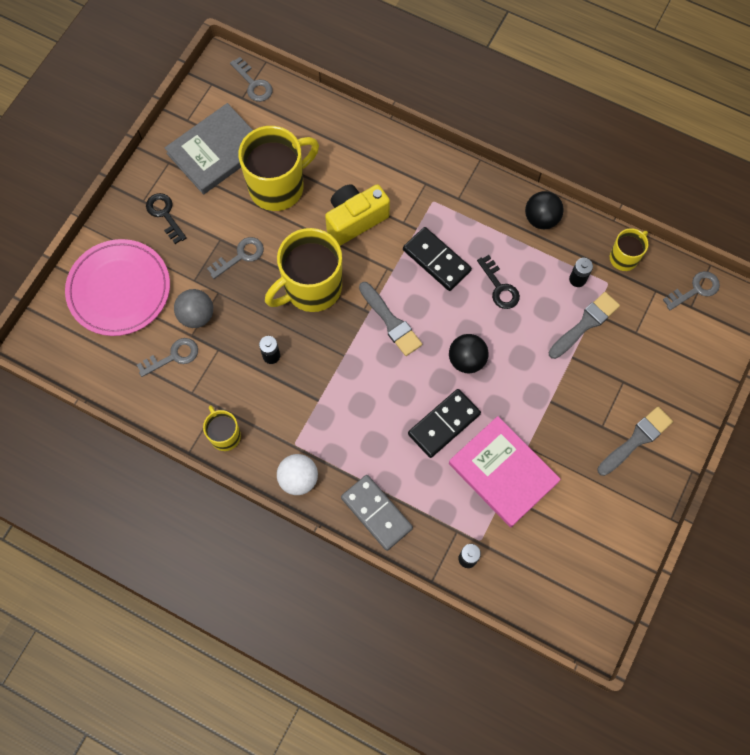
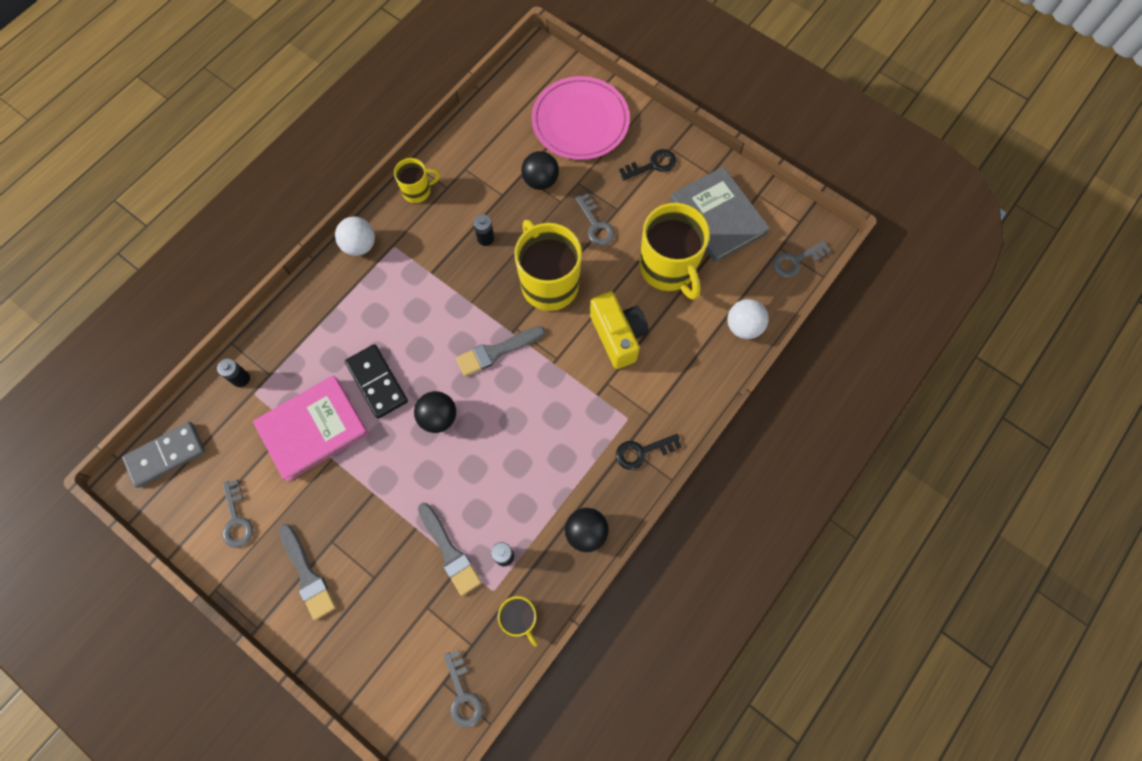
camera: 100 degrees right, 0 degrees up
grey key [137,338,198,377] -> grey key moved to [222,479,253,548]
grey ball [174,289,213,328] -> black ball [521,151,559,190]
grey domino [341,475,413,551] -> grey domino moved to [122,422,205,488]
black domino [403,227,472,291] -> none
black key [477,255,520,309] -> black key moved to [616,434,682,470]
none -> white ball [728,299,769,339]

